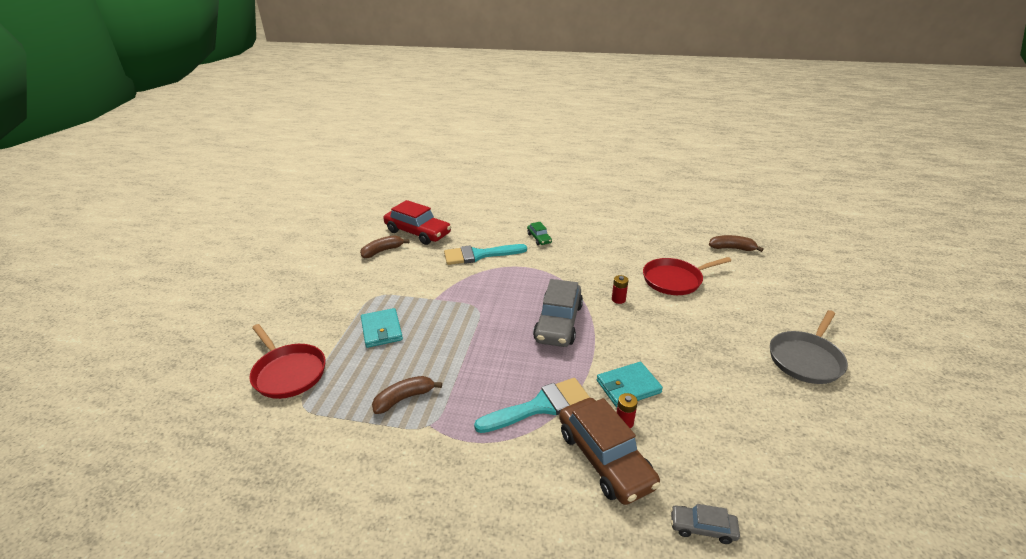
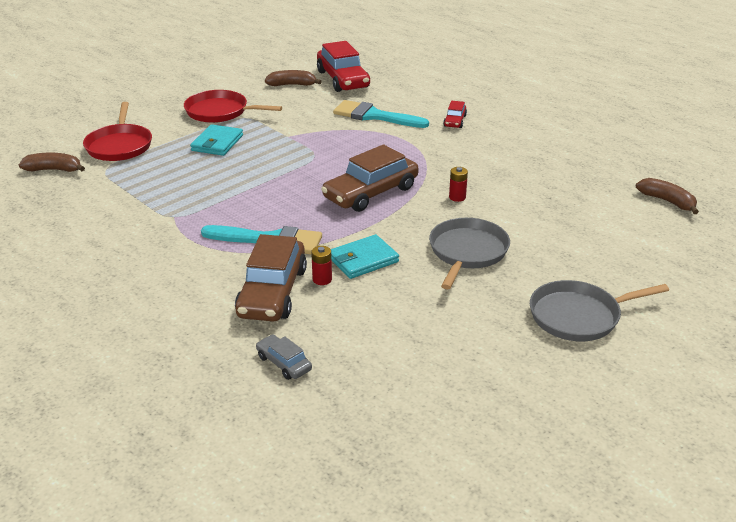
camera: 35 degrees right, 0 degrees up
brown banana [372,376,442,414] -> brown banana moved to [19,152,85,172]
green car [527,222,552,245] -> red car [443,101,467,128]
grey car [533,279,583,347] -> brown car [321,144,419,212]
turquoise wallet [597,362,663,407] -> turquoise wallet turned 45 degrees counterclockwise [331,234,399,279]
red pan [643,257,731,295] -> red pan moved to [184,90,282,123]
none -> grey pan [429,218,510,289]

